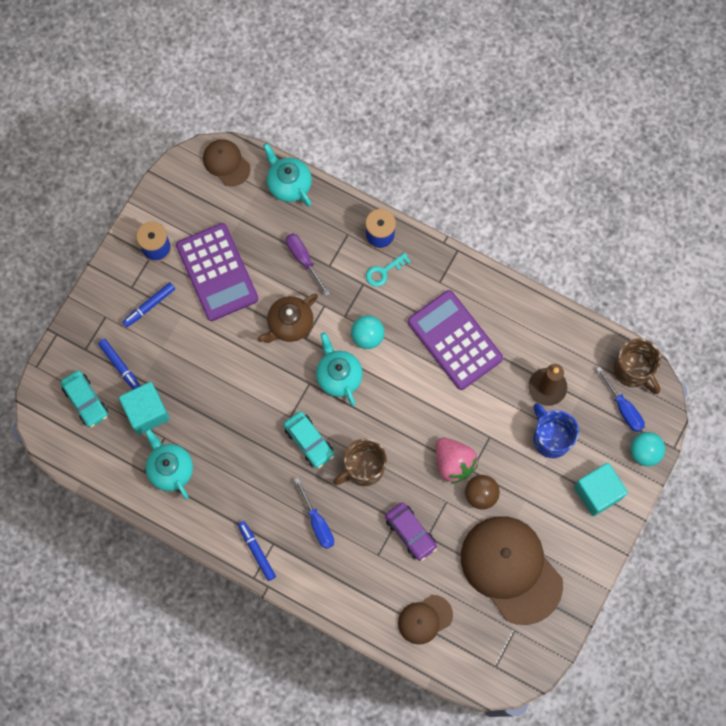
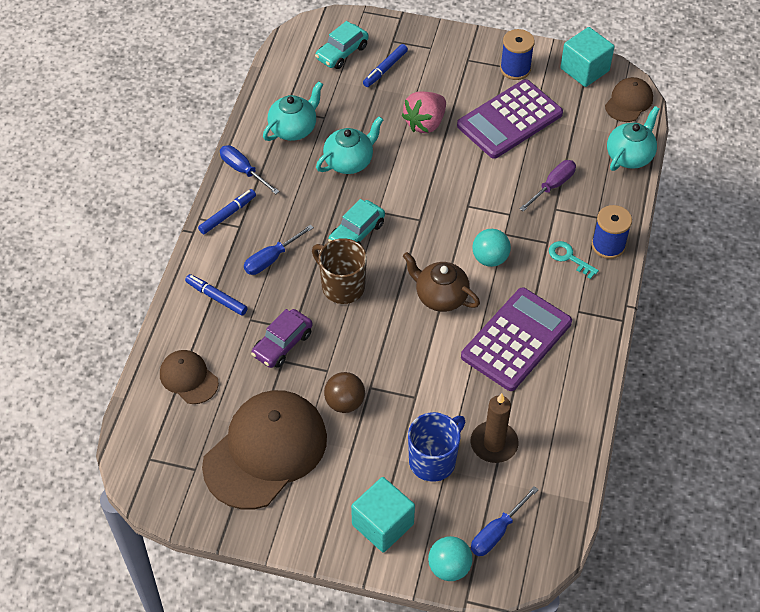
camera: 75 degrees right, 20 degrees down
turquoise cube [119,382,170,435] -> turquoise cube moved to [560,27,614,87]
blue marker [122,282,175,327] -> blue marker moved to [185,274,248,316]
brown teapot [258,294,318,343] -> brown teapot moved to [403,252,480,312]
turquoise teapot [316,332,363,406] -> turquoise teapot moved to [316,116,383,174]
pink strawberry [436,438,478,484] -> pink strawberry moved to [402,91,446,133]
brown mug [614,338,661,394] -> none
none -> blue screwdriver [220,145,280,194]

